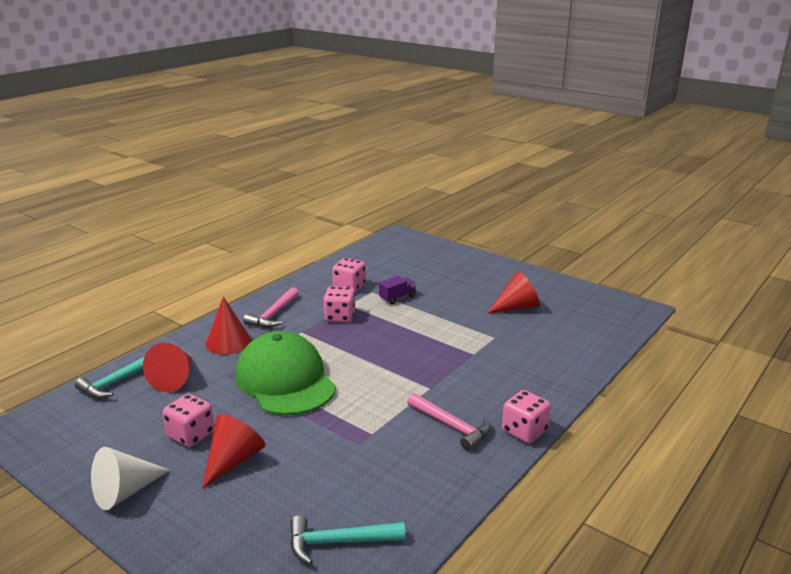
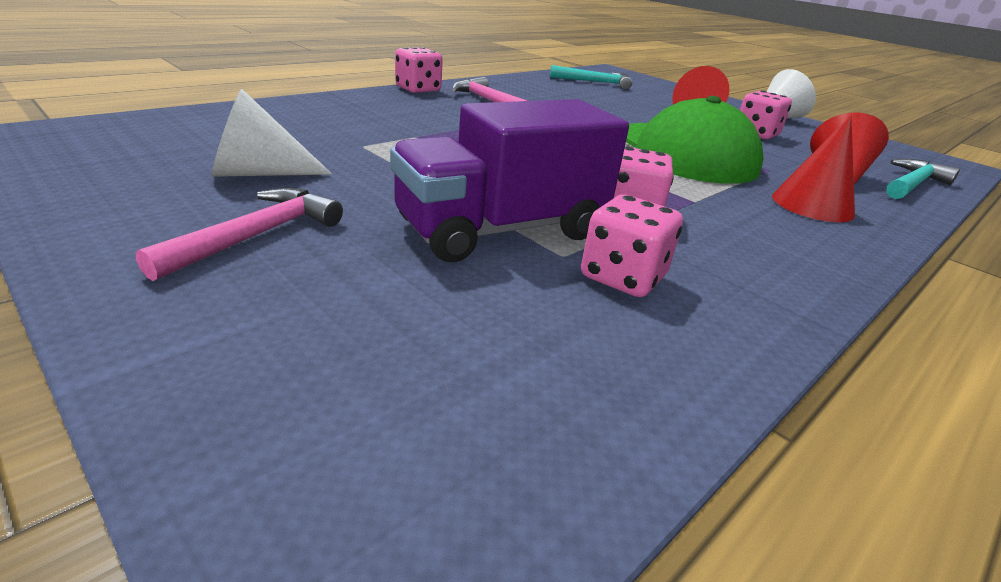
camera: 175 degrees left, 5 degrees up
pink hammer [243,287,299,328] -> pink hammer moved to [136,188,343,281]
purple truck [379,276,416,304] -> purple truck [390,99,629,262], size x2.34
red cone [487,271,540,313] -> white cone [212,89,332,177]

